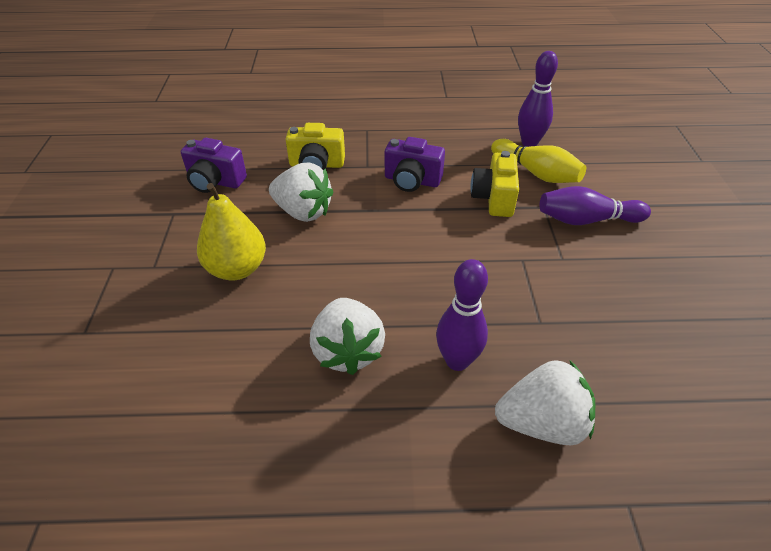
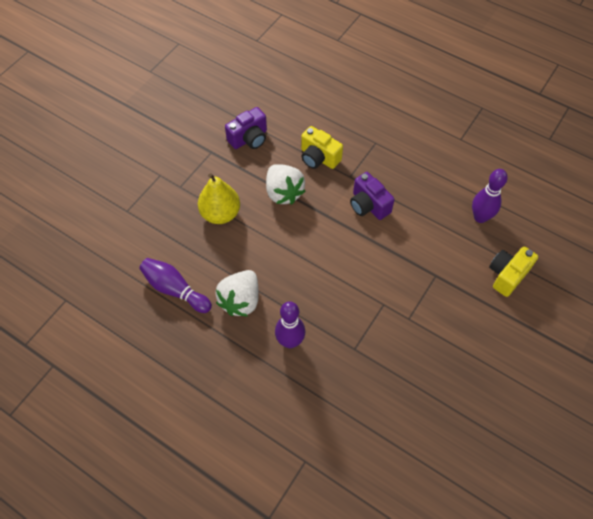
camera: 35 degrees right, 15 degrees up
purple camera [181,138,247,193] -> purple camera turned 90 degrees counterclockwise [225,107,267,149]
yellow camera [470,151,519,217] -> yellow camera moved to [489,246,538,297]
yellow bowling pin [491,139,586,183] -> none
white strawberry [495,360,595,445] -> none
purple bowling pin [540,186,651,225] -> purple bowling pin moved to [139,258,212,313]

